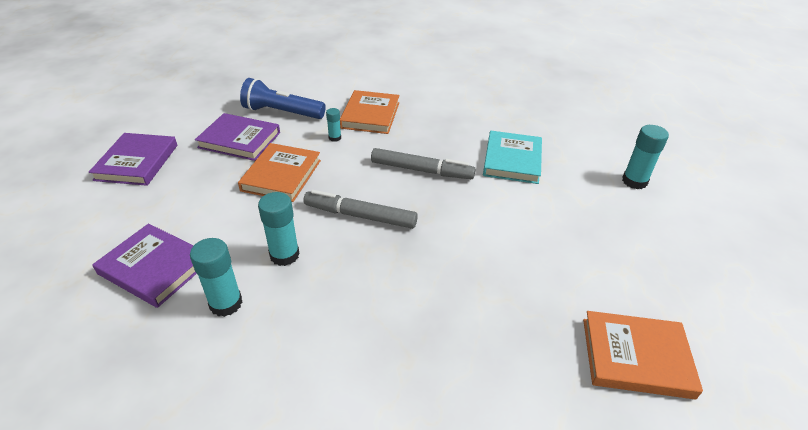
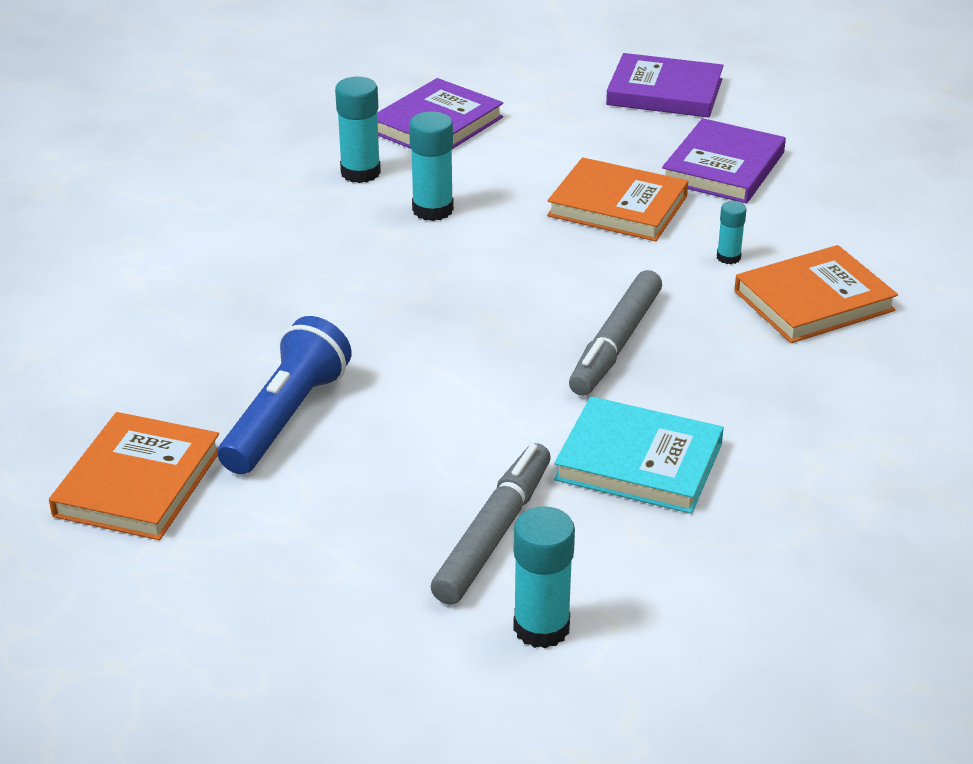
camera: 100 degrees right, 5 degrees down
blue flashlight [240,78,326,119] -> blue flashlight moved to [218,316,352,474]
grey marker [303,190,418,229] -> grey marker moved to [431,443,551,605]
orange book [340,90,400,134] -> orange book turned 45 degrees counterclockwise [734,245,898,343]

